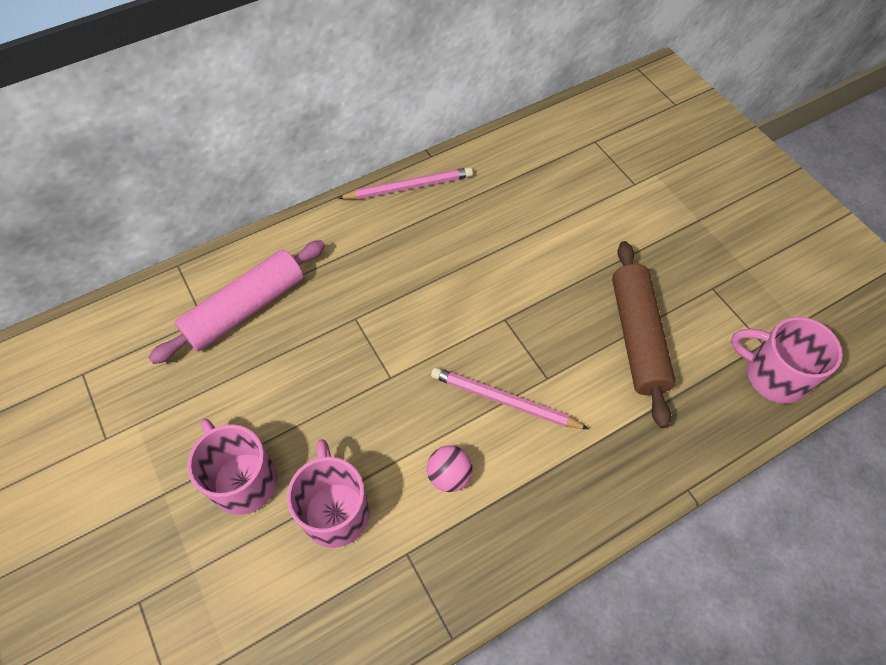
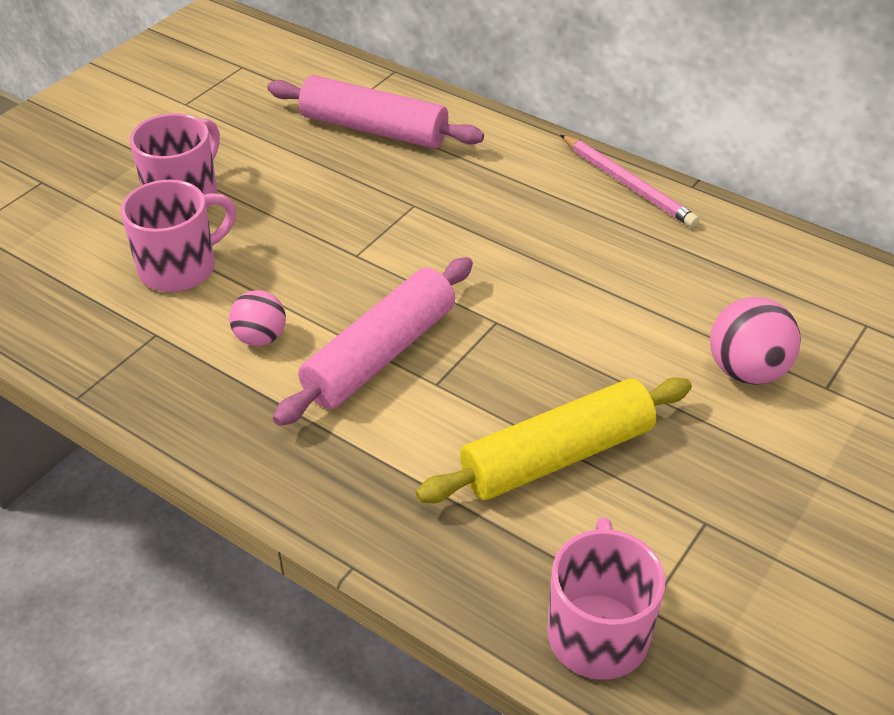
camera: 65 degrees right, 15 degrees down
pink pencil [431,367,589,429] -> pink rolling pin [273,257,473,426]
brown rolling pin [612,241,676,428] -> yellow rolling pin [416,377,692,503]
none -> pink ball [710,297,801,385]

